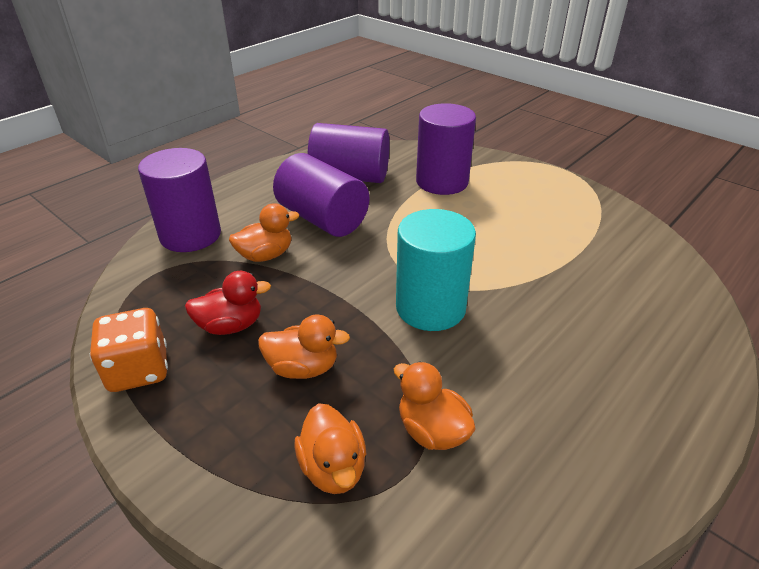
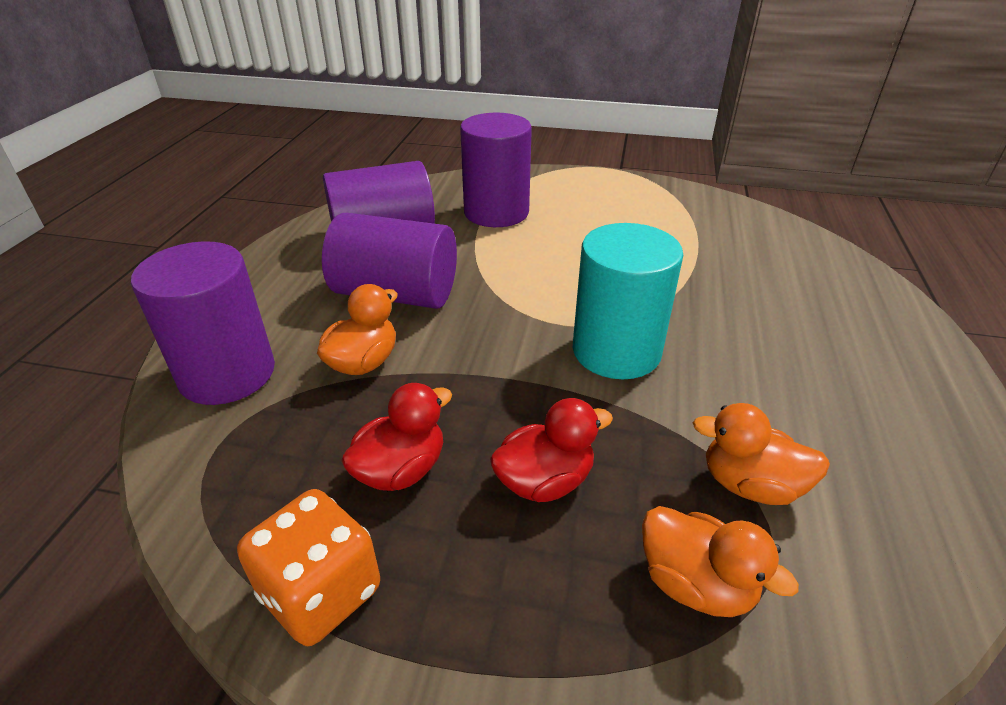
camera: 30 degrees left, 0 degrees up
orange duck [258,314,350,379] -> red duck [490,398,613,502]

